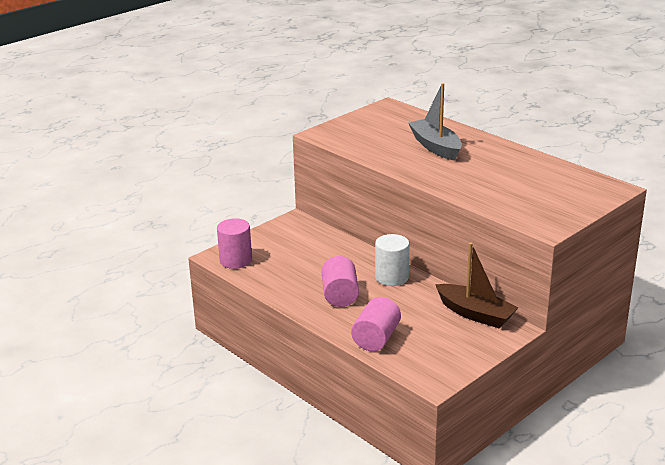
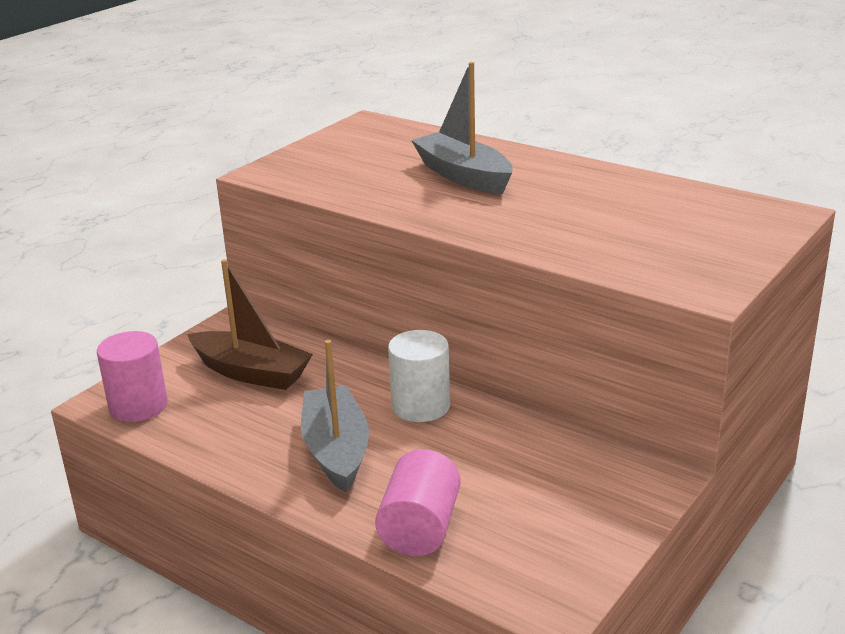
camera: 10 degrees left, 0 degrees up
pink cylinder [321,256,359,307] -> grey boat [301,340,369,493]
brown boat [435,243,518,328] -> brown boat moved to [187,259,313,390]

